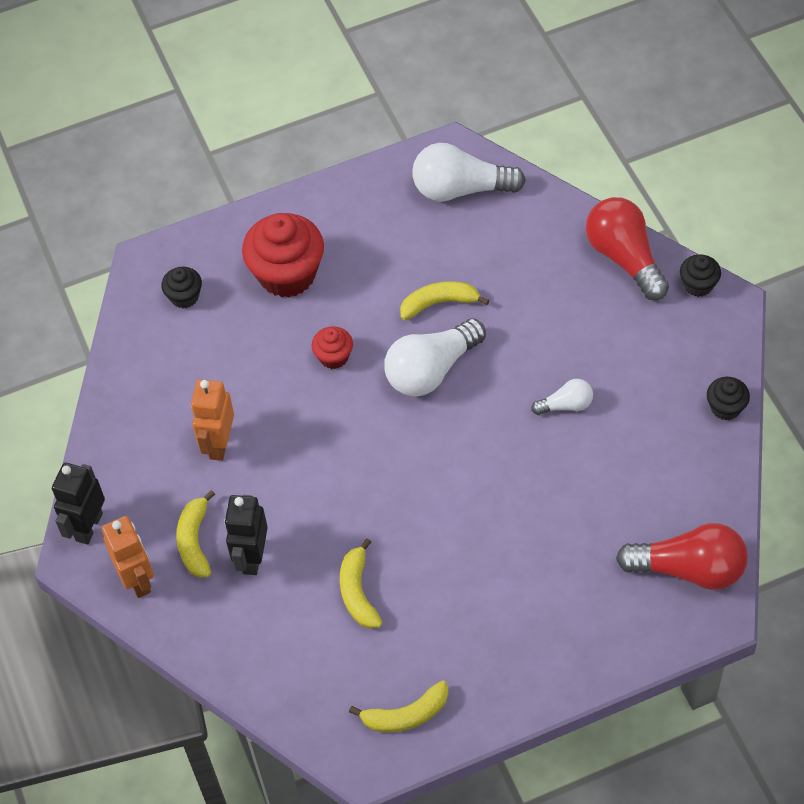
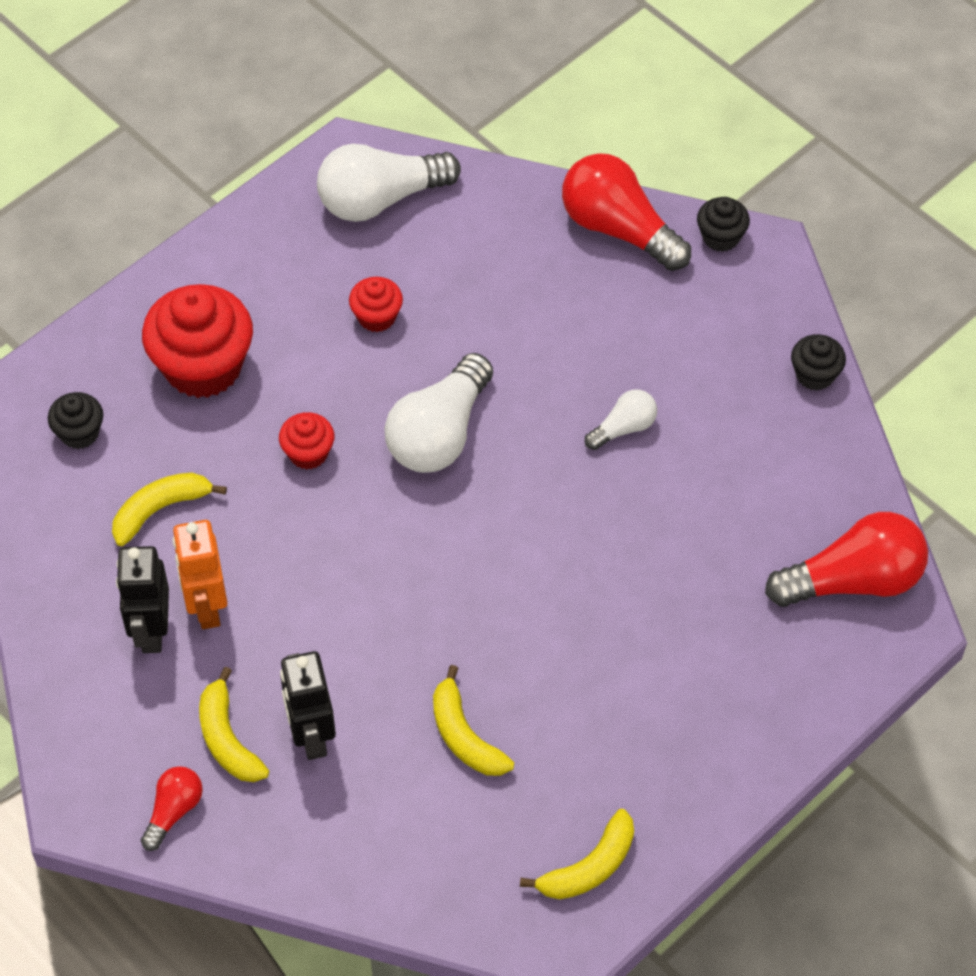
camera: 25 degrees left, 0 degrees up
black robot [52,463,105,545] -> black robot moved to [116,546,169,653]
orange robot [102,516,154,598] -> red light bulb [141,766,203,851]
yellow banana [400,281,489,320] -> yellow banana moved to [112,472,227,546]
none -> red cupcake [349,277,403,332]

